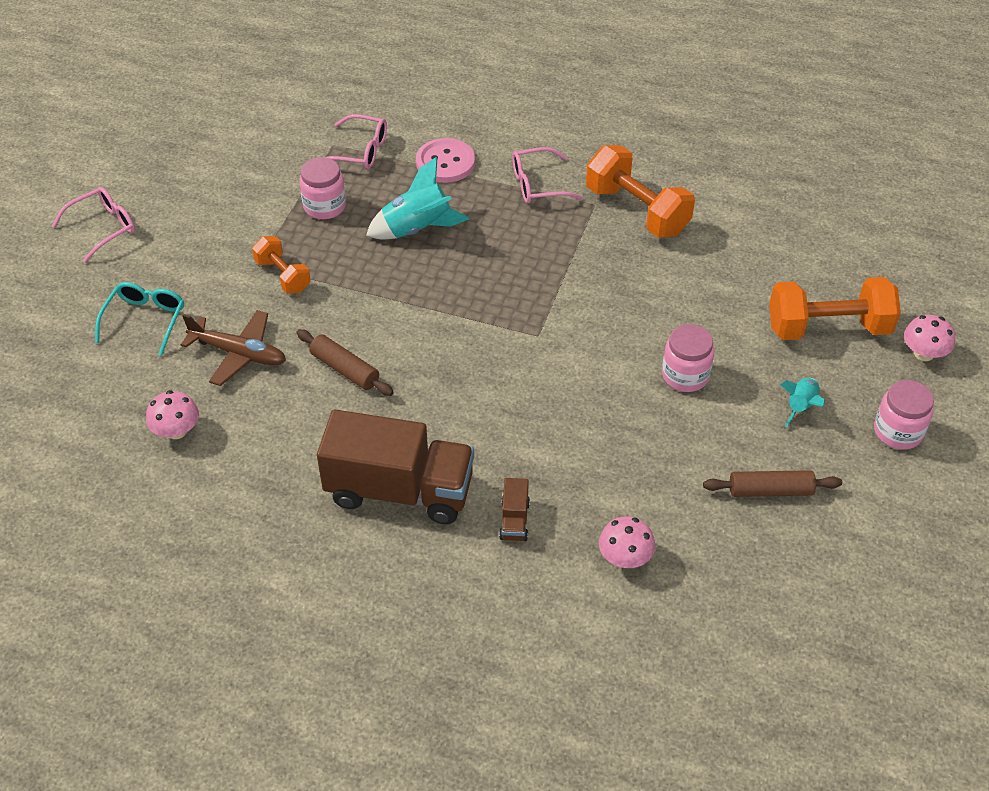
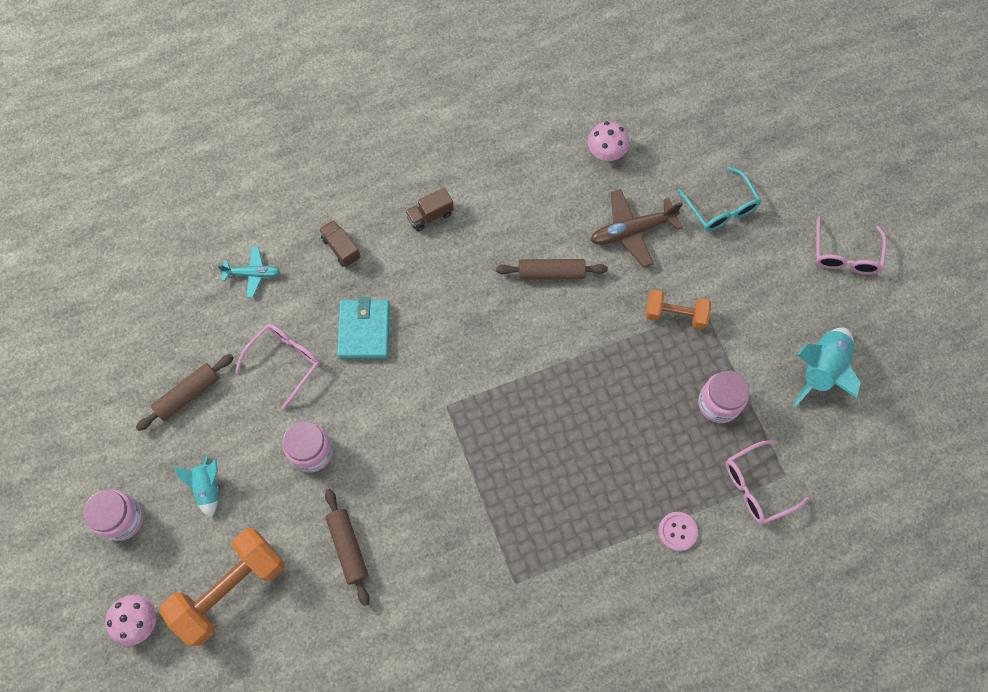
camera: 140 degrees right, 20 degrees up
brown truck [317,410,474,524] -> brown truck [405,188,454,231], size x0.40
turquoise rocket [366,157,469,239] -> turquoise rocket moved to [793,327,861,407]
pink button [416,138,475,183] -> pink button [658,512,698,551], size x0.60
pink glasses [512,147,583,204] -> pink glasses moved to [235,324,320,409]
orange dumbbell [586,145,695,238] -> none
pink mushroom [599,516,655,568] -> turquoise plane [217,247,280,298]
none -> brown rolling pin [325,489,370,606]
none -> turquoise wallet [337,297,390,359]

